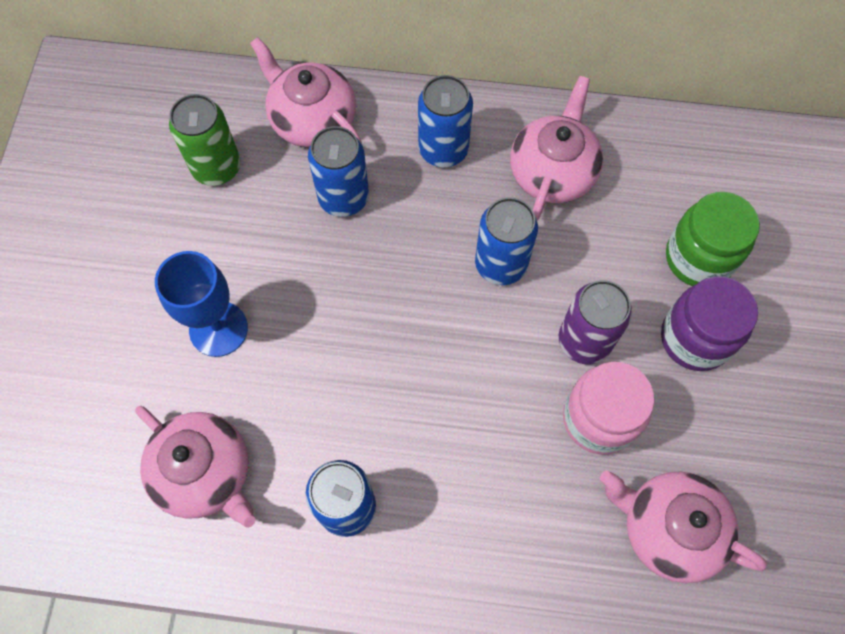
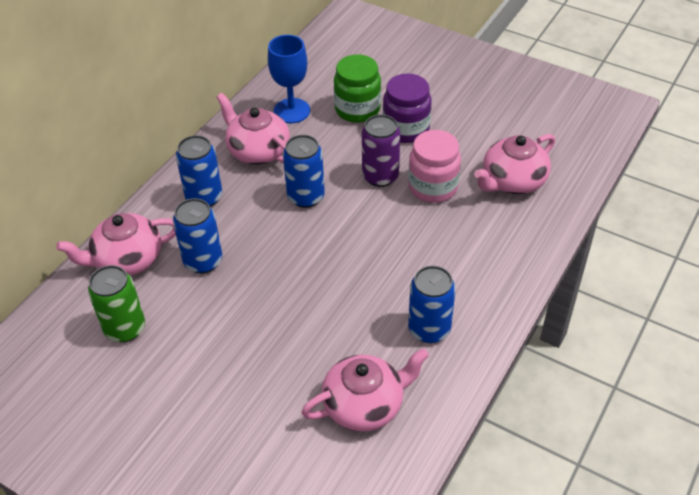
camera: 65 degrees left, 20 degrees down
blue goblet [155,251,248,357] -> blue goblet moved to [268,35,310,123]

